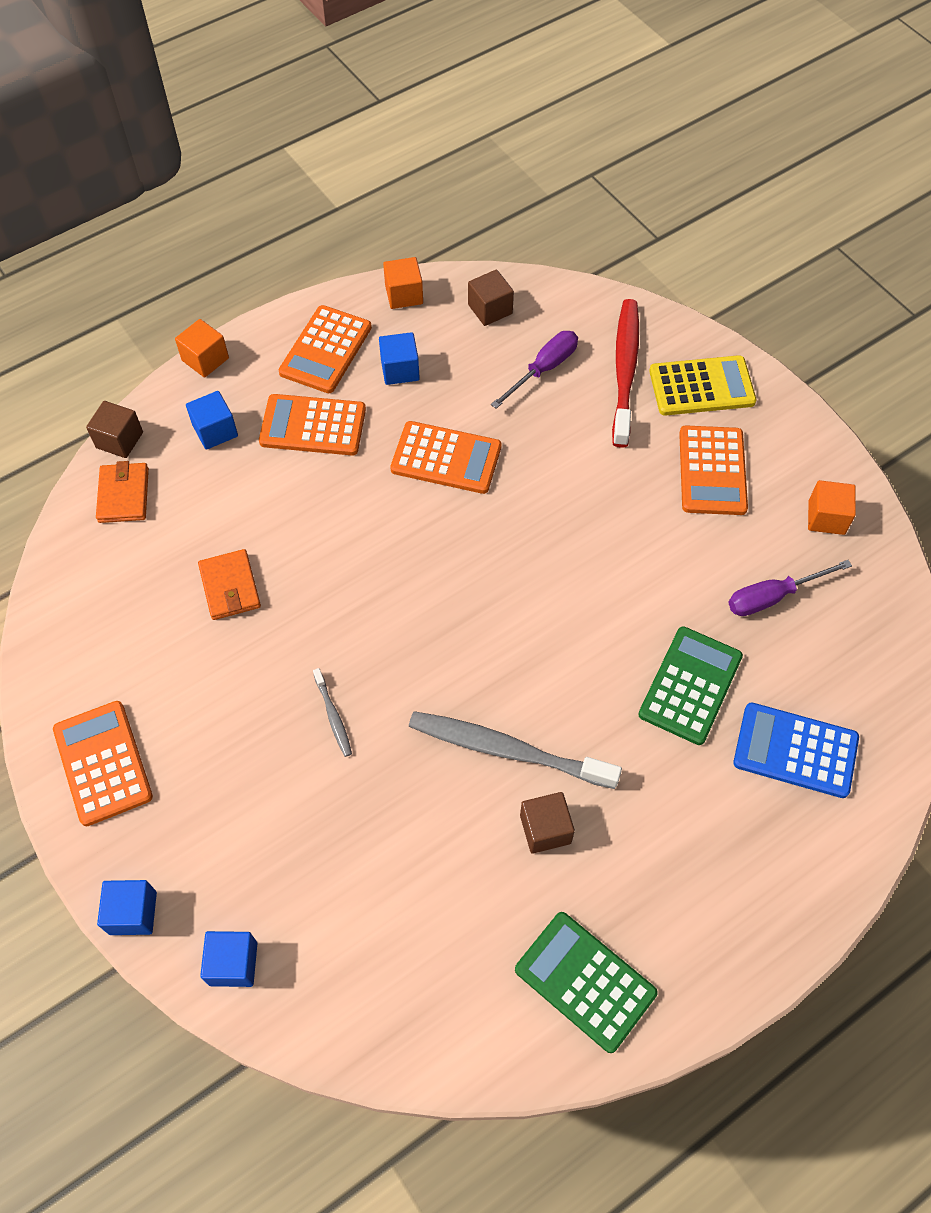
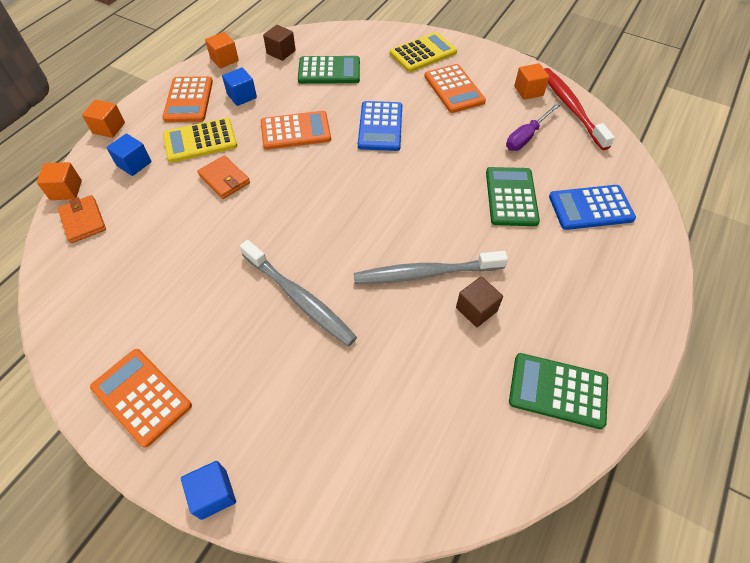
camera: 25 degrees left, 5 degrees down
brown cube [86,401,143,458] -> orange cube [37,162,82,200]
orange wallet [198,549,261,620] -> orange wallet moved to [197,155,250,199]
blue cube [200,931,257,987] -> none
orange calculator [259,394,366,456] -> yellow calculator [163,118,237,163]
grey toothbrush [313,668,352,757] -> grey toothbrush [240,240,357,346], size x2.20
purple screwdriver [491,331,578,409] -> green calculator [298,56,360,84]
red toothbrush [612,299,639,448] -> red toothbrush moved to [544,68,615,150]
none -> blue calculator [358,101,402,151]

